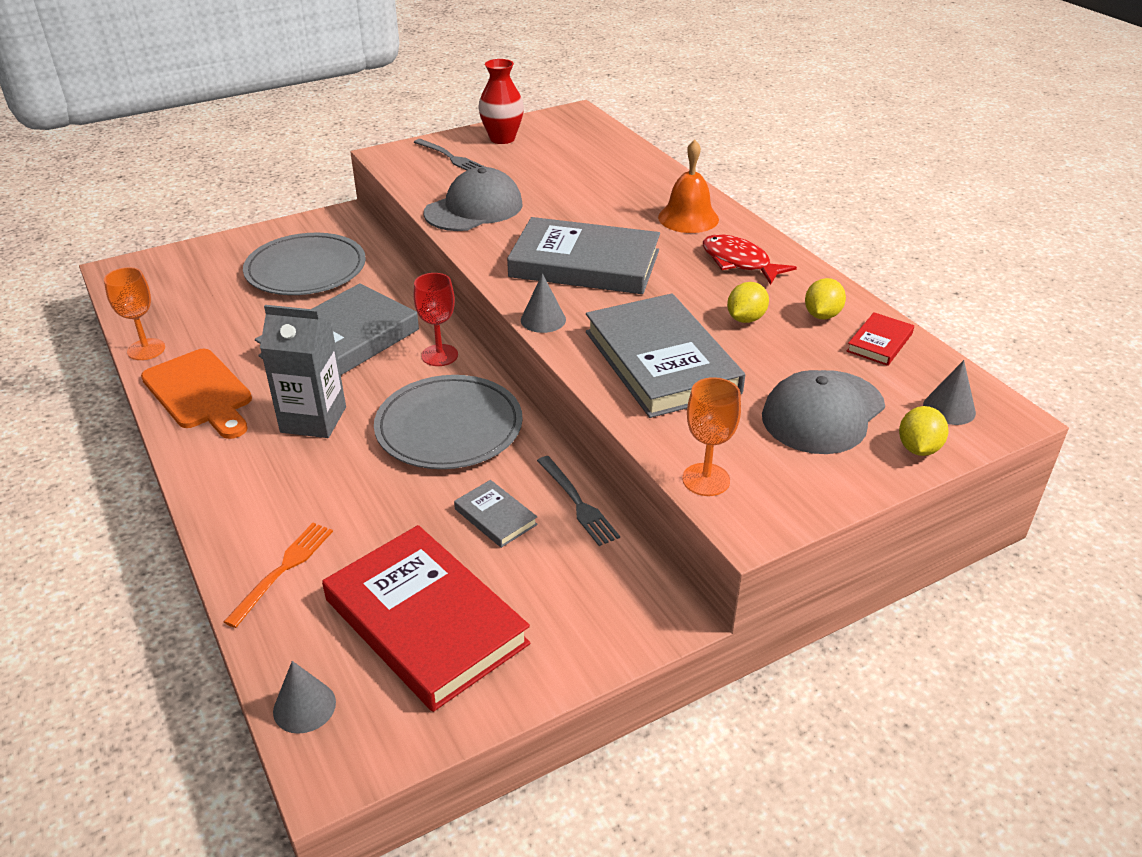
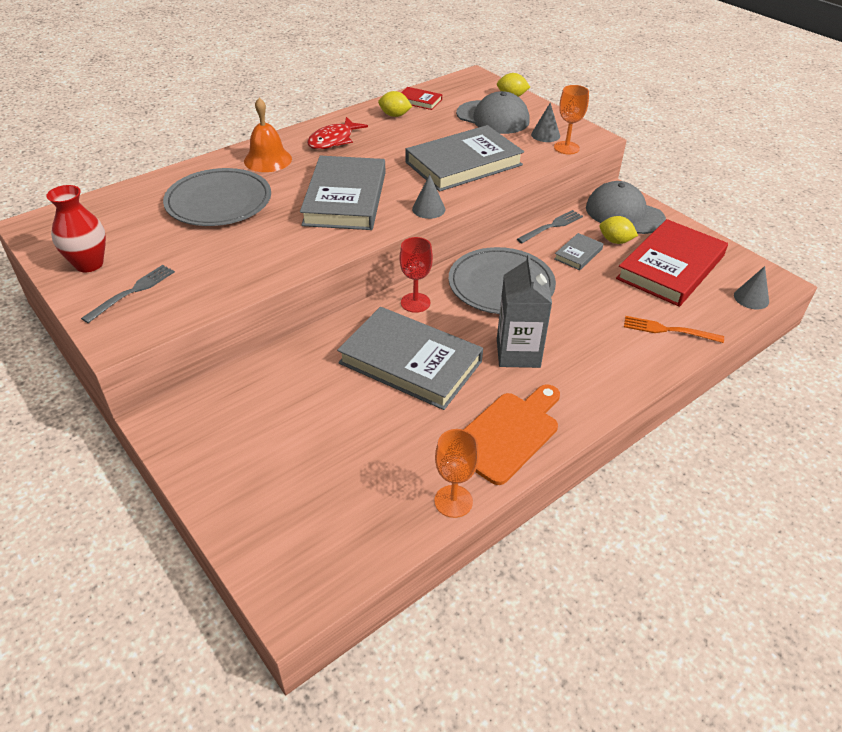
camera: 100 degrees left, 5 degrees up
grey plate [243,233,366,295] -> grey plate moved to [163,168,271,226]
grey cap [424,167,523,231] -> grey cap moved to [586,181,666,234]
yellow lemon [727,282,769,323] -> yellow lemon moved to [600,216,638,244]
grey cone [923,360,976,425] -> grey cone moved to [531,103,560,142]

